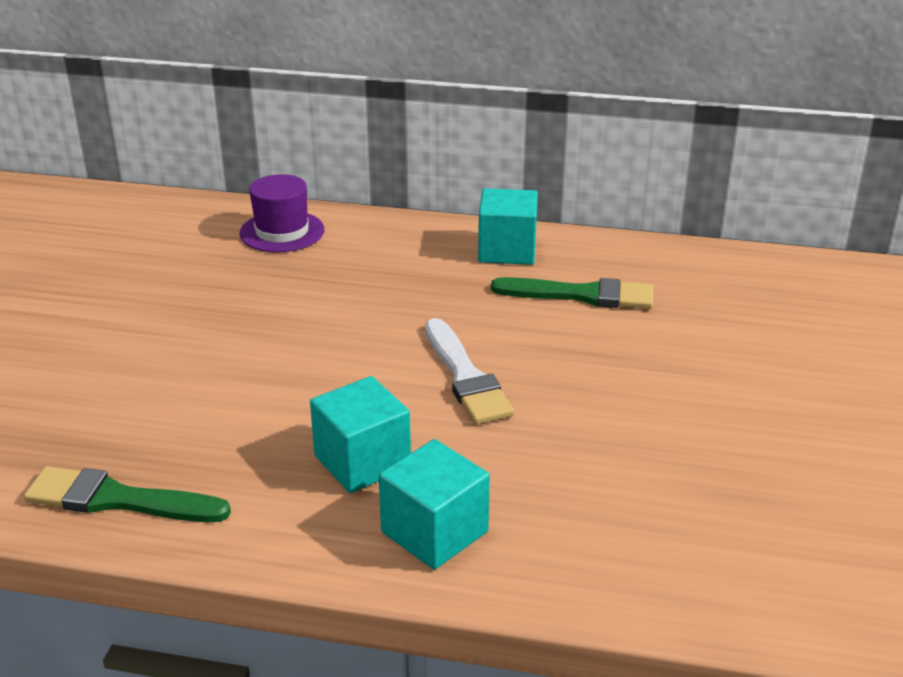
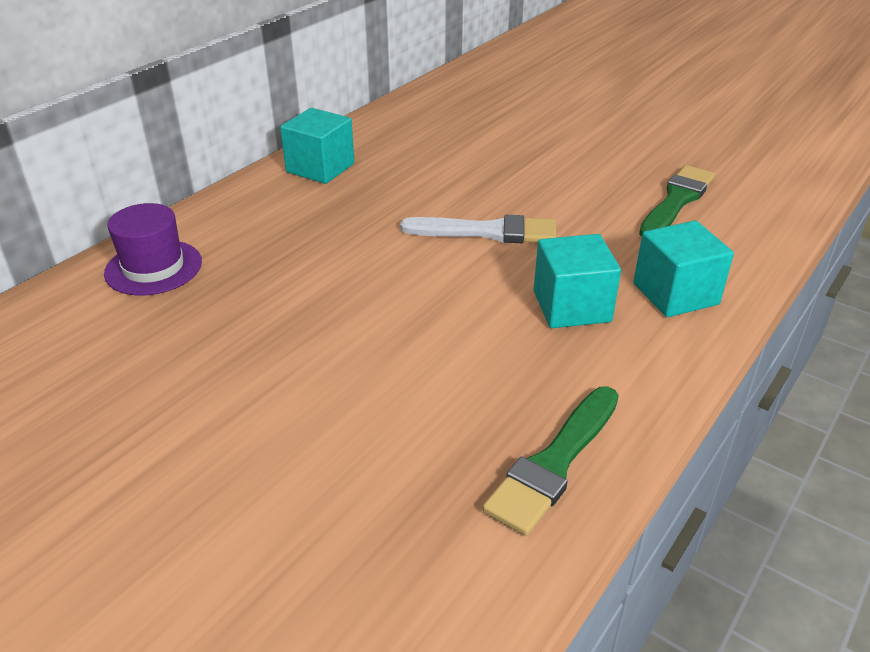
camera: 65 degrees left, 5 degrees up
green brush [491,277,653,309] -> green brush moved to [639,165,715,237]

